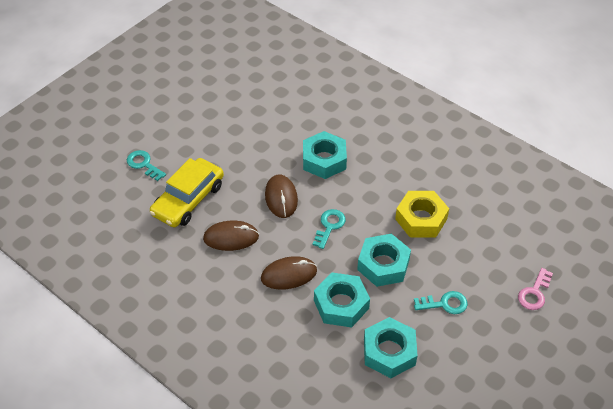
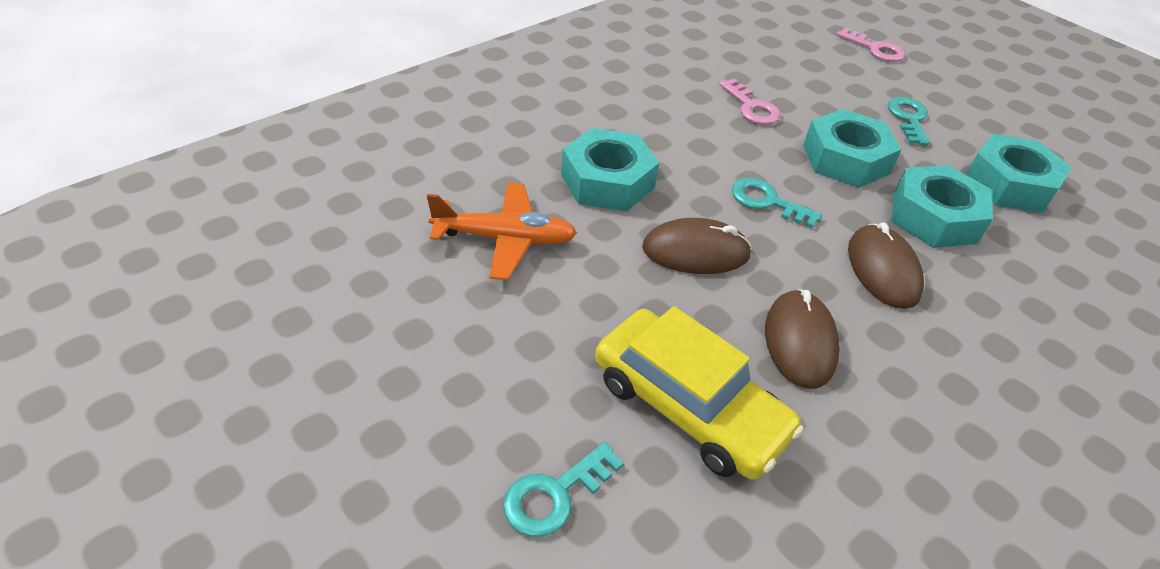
camera: 85 degrees left, 5 degrees down
yellow nut [395,191,449,237] -> pink key [719,79,781,125]
none -> orange plane [427,183,577,280]

